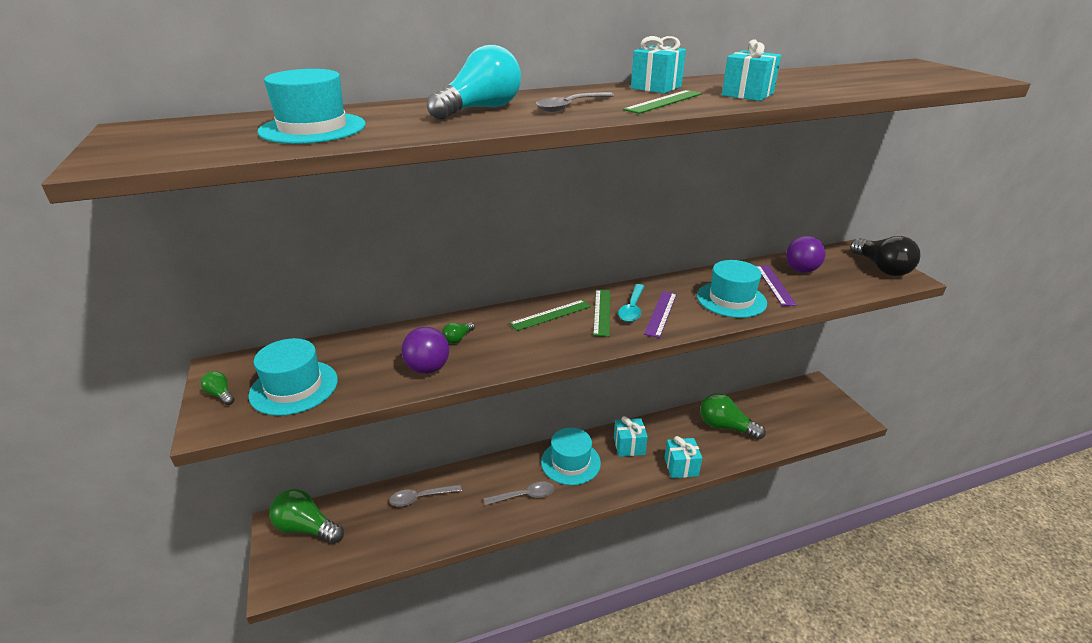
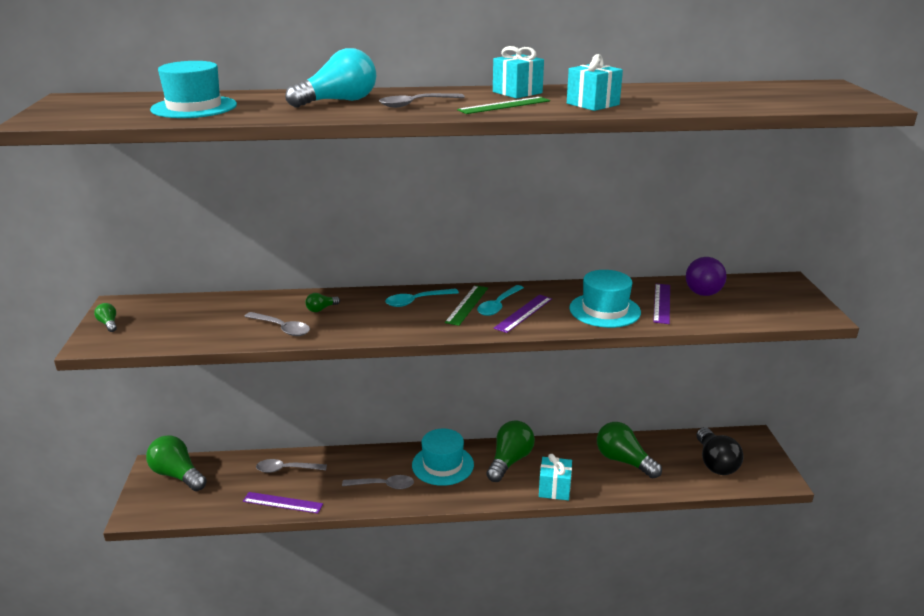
camera: 15 degrees right, 5 degrees down
turquoise hat [248,338,338,416] -> none
purple ball [402,327,449,374] -> grey spoon [244,312,310,336]
green ruler [509,300,591,331] -> turquoise spoon [385,289,459,307]
turquoise gift [614,416,648,457] -> green light bulb [486,420,535,482]
black light bulb [850,236,921,276] -> black light bulb moved to [697,427,744,475]
none -> purple ruler [243,492,323,514]

